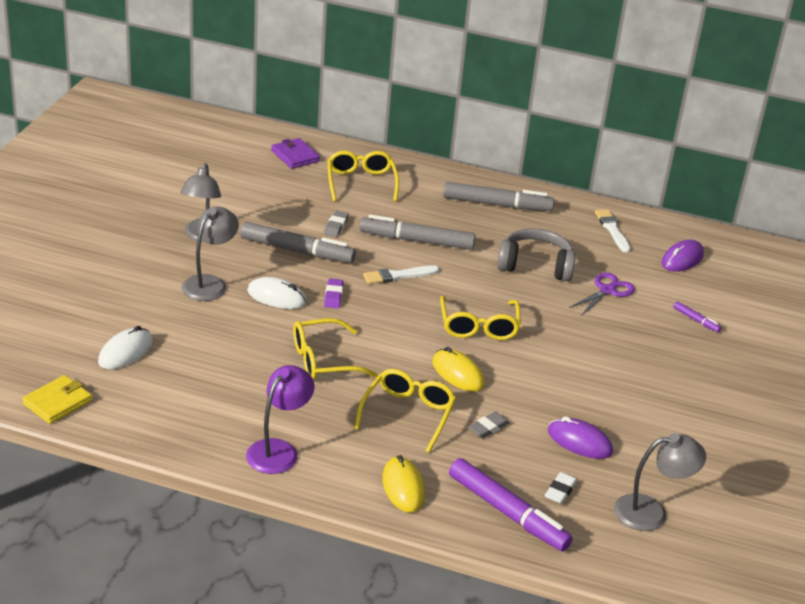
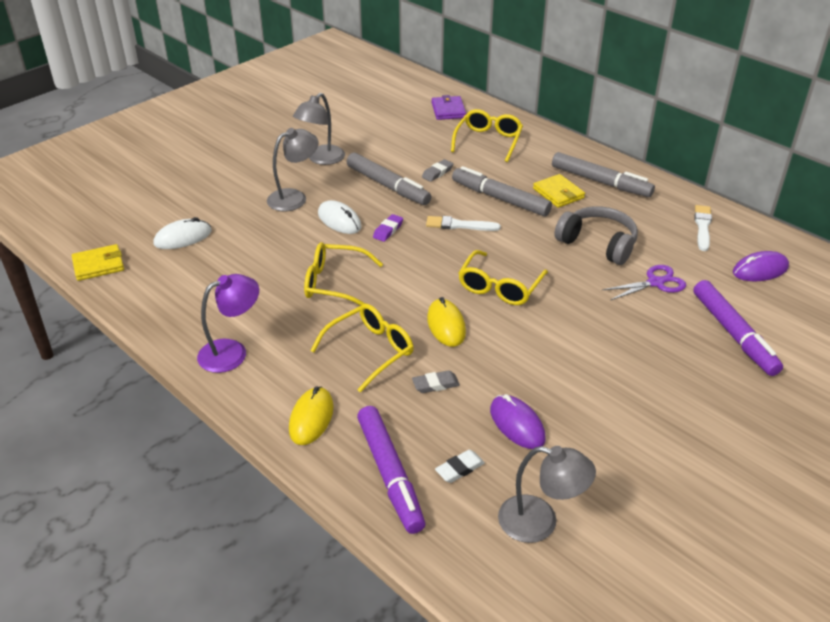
camera: 30 degrees right, 5 degrees up
purple marker [673,301,721,332] -> purple marker [693,280,783,376], size x2.25
none -> yellow wallet [533,174,585,208]

